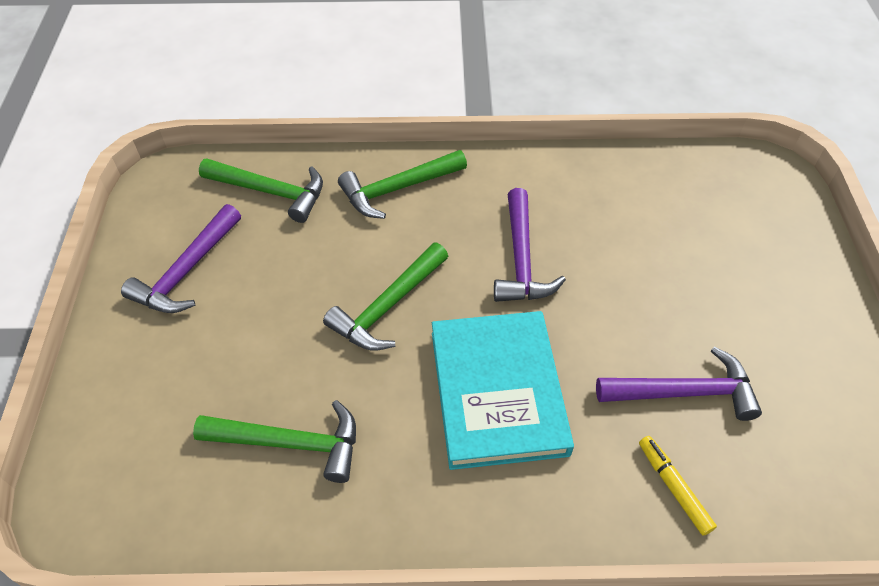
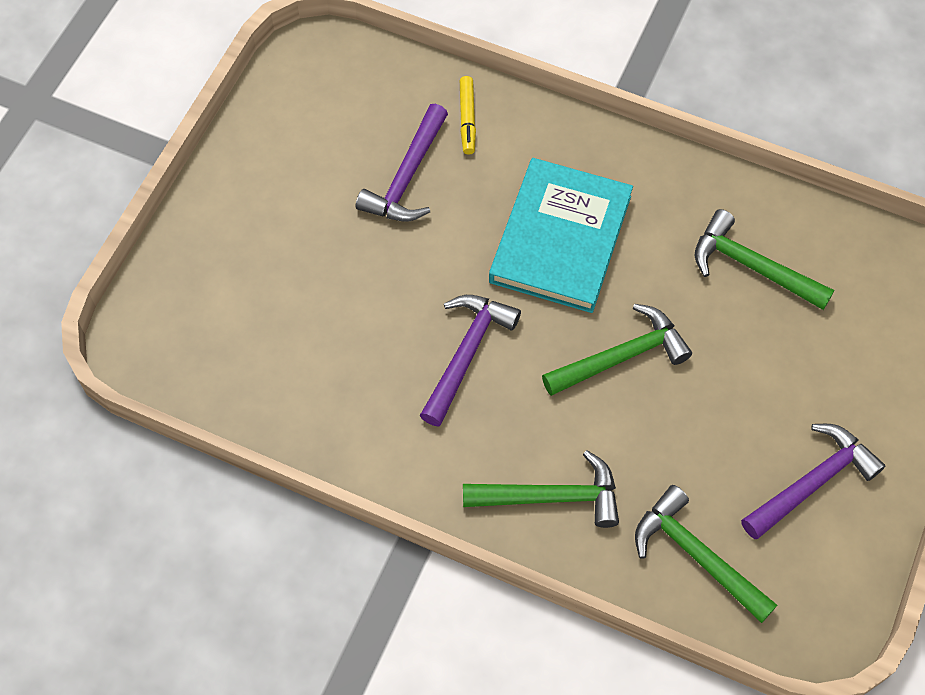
camera: 155 degrees left, 10 degrees up
purple hammer [596,347,762,421] -> purple hammer turned 90 degrees counterclockwise [356,104,448,222]

